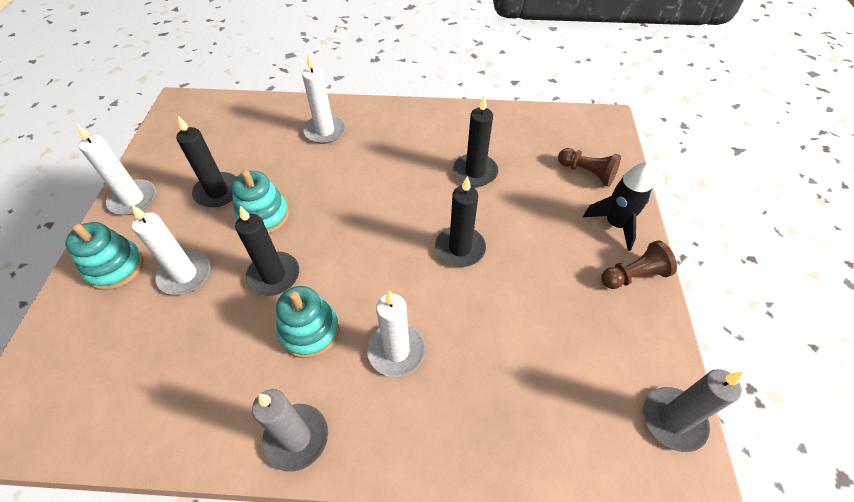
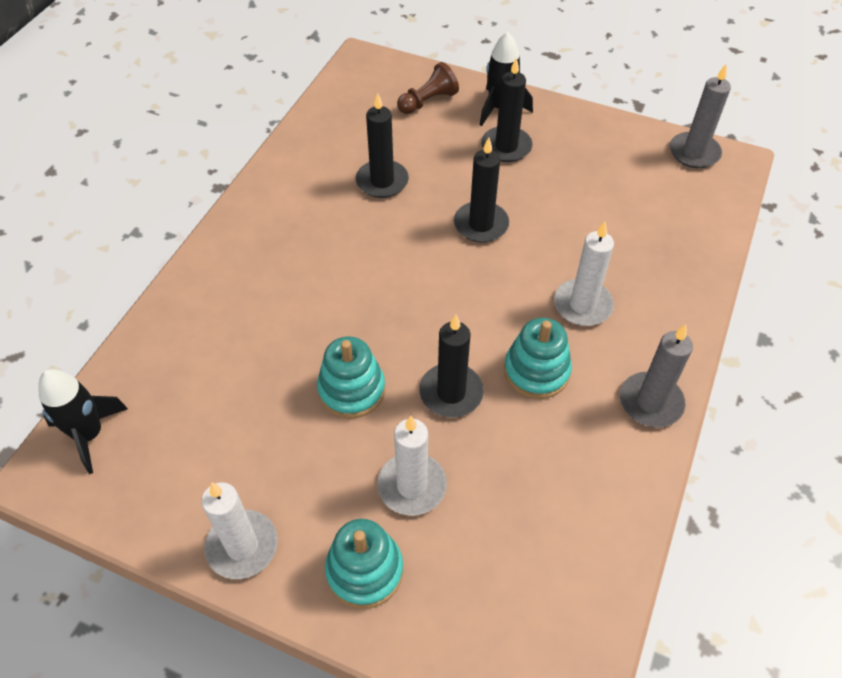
camera: 70 degrees left, 0 degrees up
black candle [176,116,236,207] -> black candle moved to [481,57,533,162]
white candle [302,54,346,144] -> none
brown pawn [601,240,677,289] -> none
none -> black rocket [38,369,128,474]

